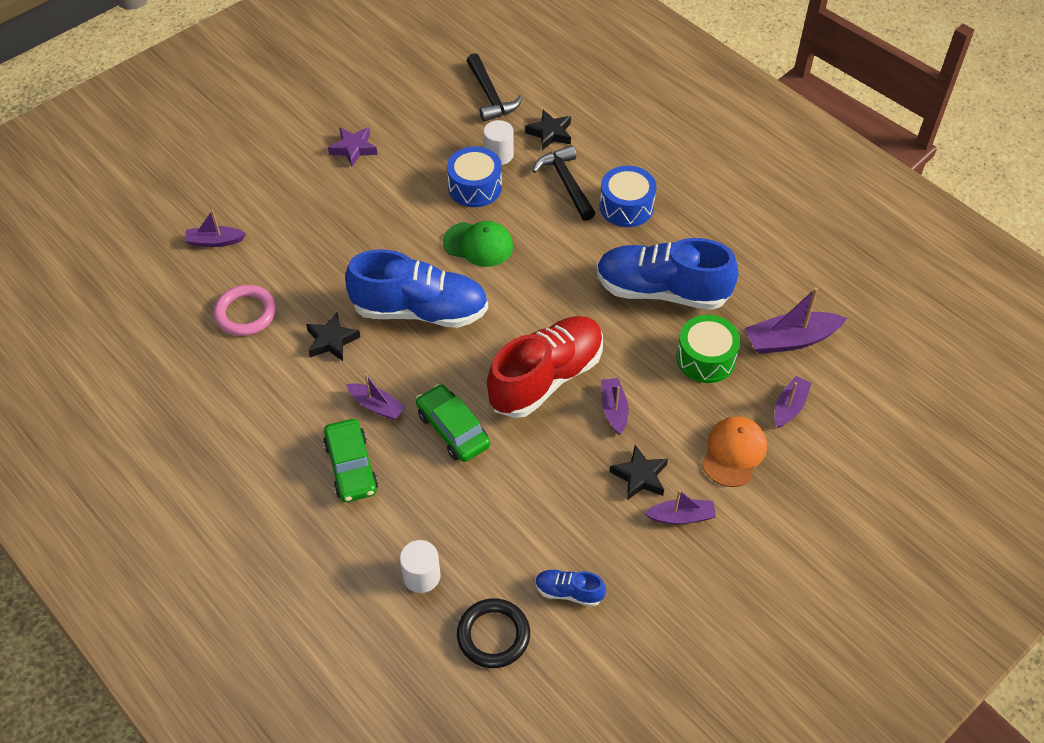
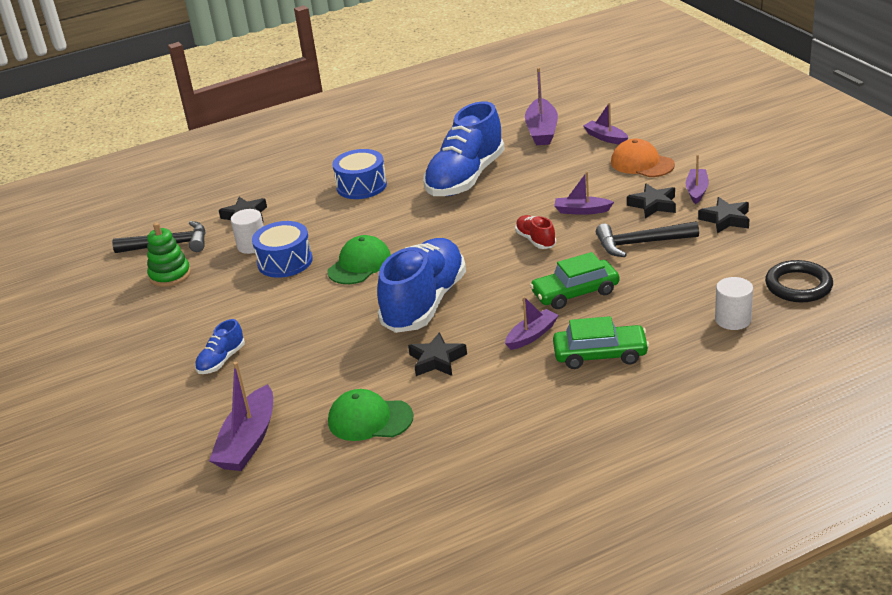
camera: 70 degrees left, 20 degrees down
purple boat [185,210,246,247] -> purple boat [209,362,273,471], size x1.62
pink ring [214,285,276,336] -> green cap [328,389,413,441]
purple star [328,127,378,167] -> none
red shoe [487,316,603,418] -> red shoe [515,215,556,249], size x0.44
black hammer [532,145,595,221] -> black hammer moved to [596,221,699,257]
blue shoe [535,570,606,607] -> blue shoe moved to [195,319,245,374]
green drum [676,315,741,383] -> none
none -> green stacking toy [147,223,191,287]
none -> black star [698,197,749,233]

